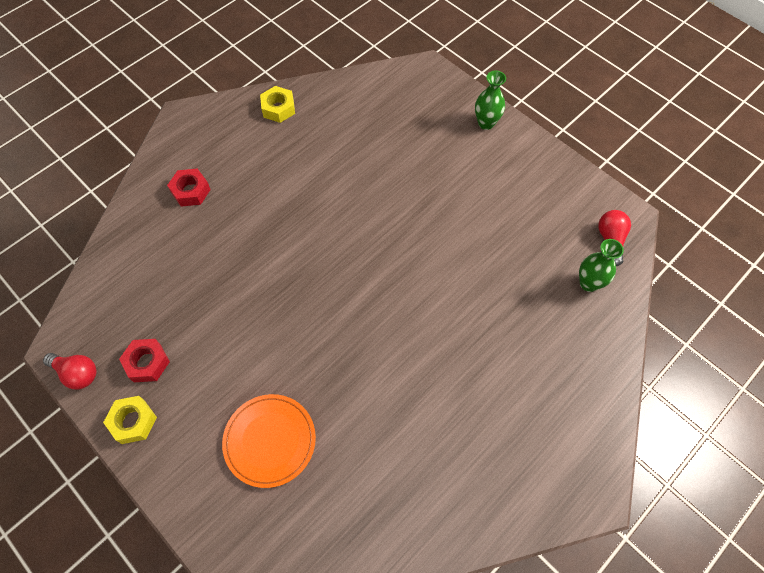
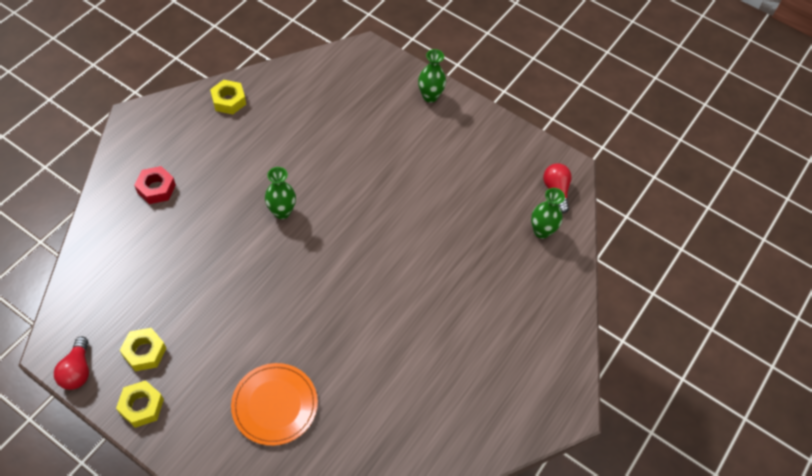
camera: 15 degrees left, 5 degrees down
red light bulb [43,353,96,389] -> red light bulb turned 75 degrees clockwise [54,337,89,390]
red nut [119,339,170,382] -> yellow nut [119,328,167,371]
none -> green vase [265,167,296,219]

